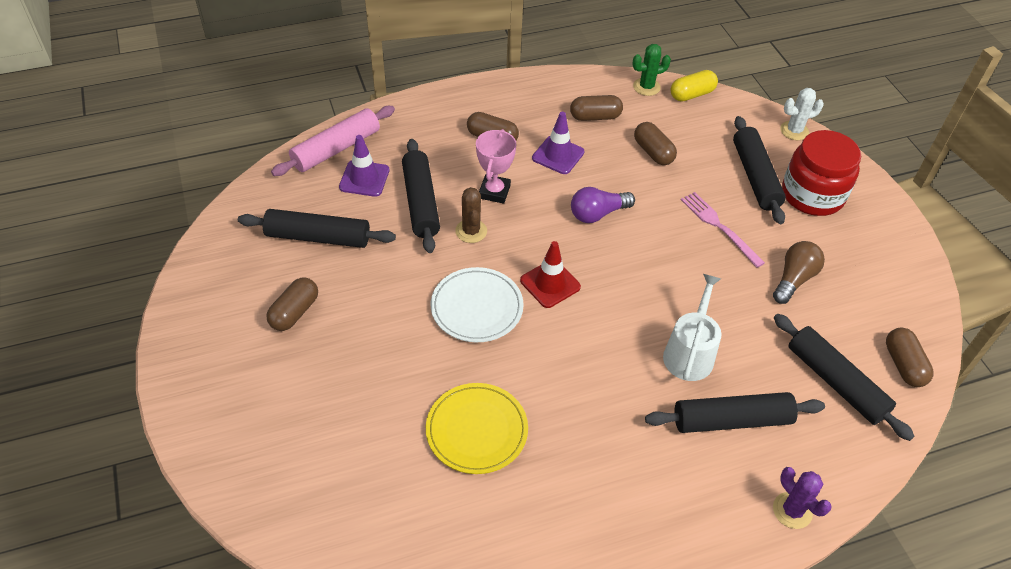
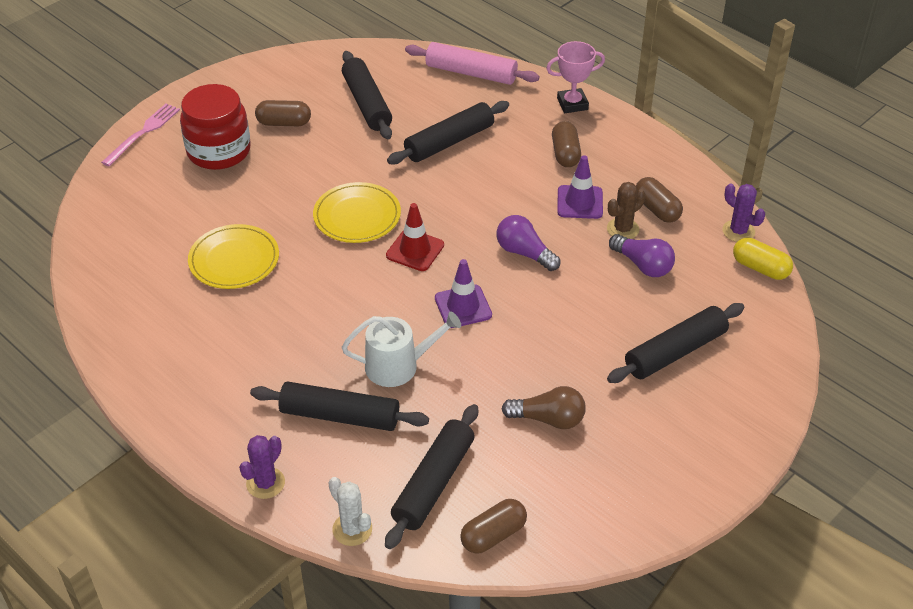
camera: 65 degrees right, 5 degrees down
purple traffic cone [339,135,389,197] -> purple traffic cone moved to [435,259,492,328]
white plate [431,267,524,342] -> yellow plate [313,182,401,243]
brown cactus [455,187,487,243] -> brown cactus moved to [607,182,645,239]
pink trophy [476,129,517,204] -> pink trophy moved to [546,41,605,113]
green cactus [632,44,671,96] -> purple cactus [722,183,765,242]
brown capsule [634,122,677,165] -> purple light bulb [609,234,675,277]
black rolling pin [645,392,825,433] -> black rolling pin turned 45 degrees counterclockwise [250,381,429,431]
pink fork [681,192,765,268] -> pink fork moved to [101,103,180,166]
white cactus [780,88,824,140] -> white cactus moved to [328,477,372,546]
red jar [782,130,861,216] -> red jar moved to [180,84,251,170]

